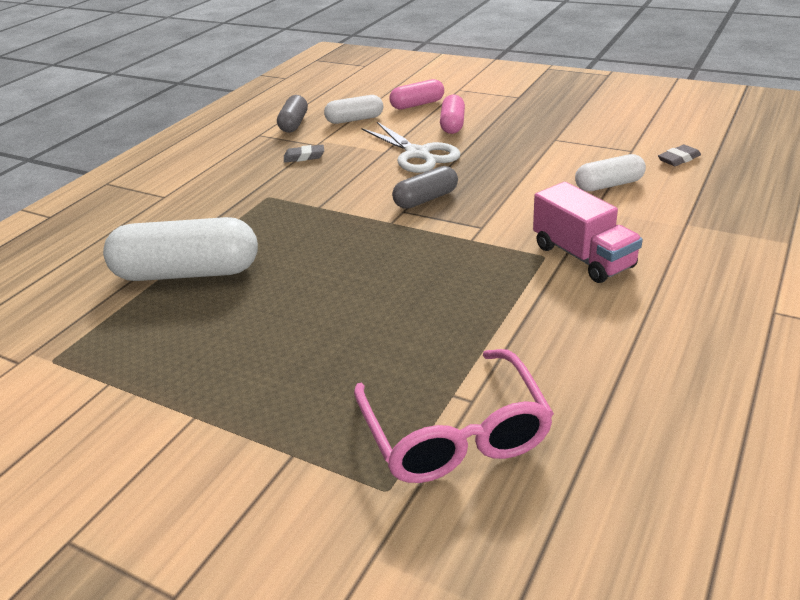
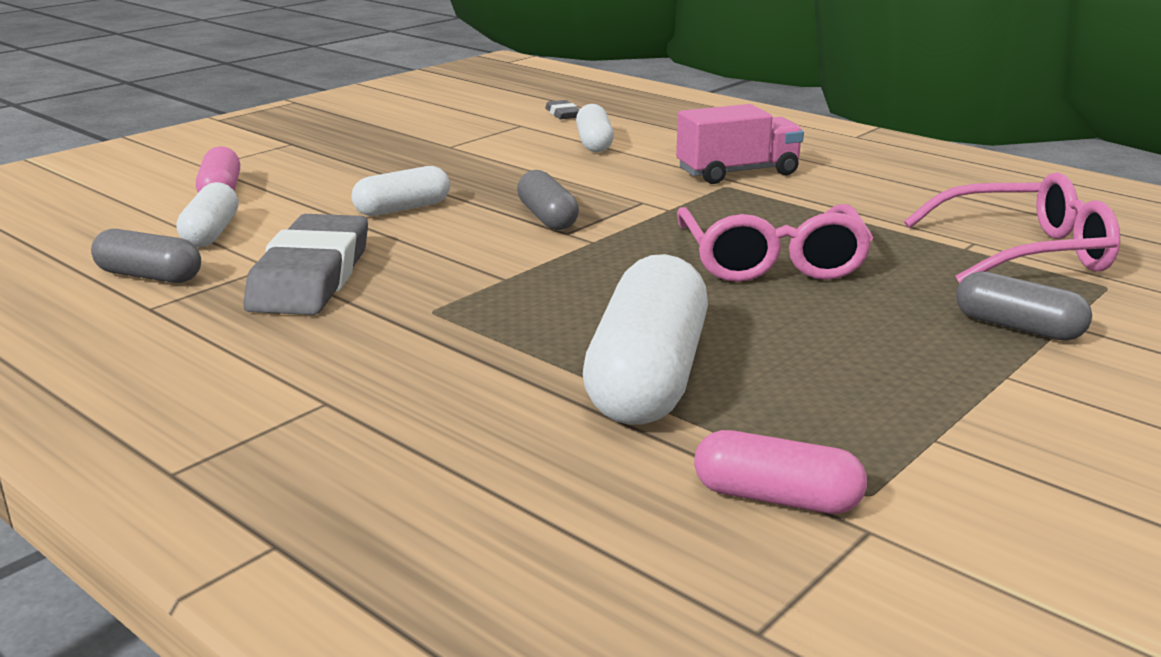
camera: 80 degrees left, 10 degrees down
grey eraser [284,145,324,163] -> grey eraser [243,214,368,315], size x2.38
white scissors [361,122,460,173] -> white capsule [352,166,450,216]
pink capsule [440,94,465,134] -> pink capsule moved to [694,430,867,514]
none -> pink glasses [677,204,873,282]
none -> grey capsule [956,271,1092,341]

